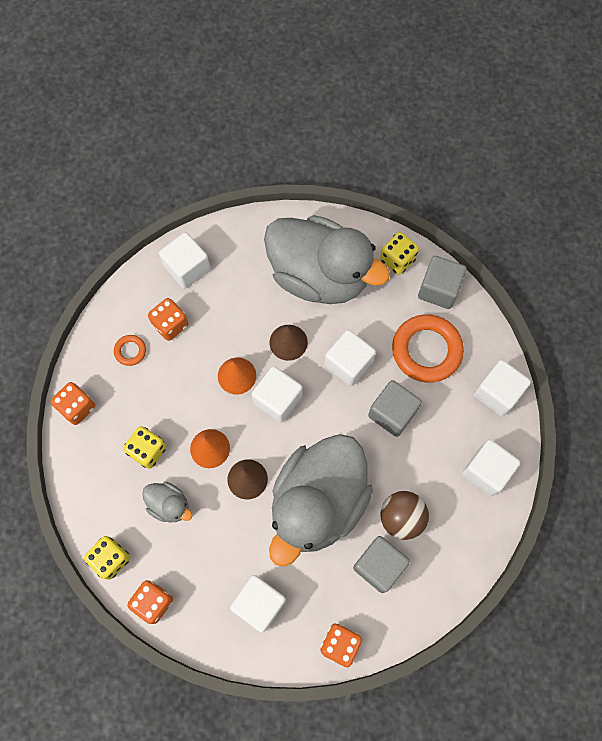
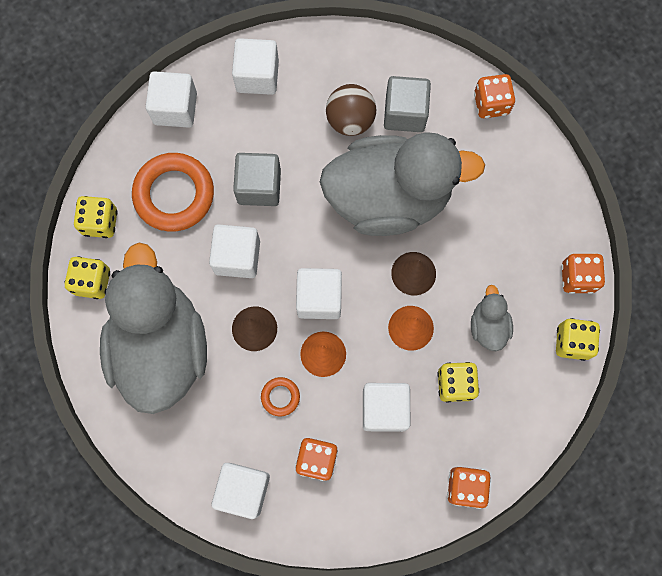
camera: 125 degrees left, 5 degrees up
orange ring [114,335,146,366] -> orange ring moved to [261,377,300,416]
white cube [230,575,286,632] -> white cube moved to [363,383,411,432]
grey cube [418,256,467,309] -> yellow dice [74,196,118,238]

